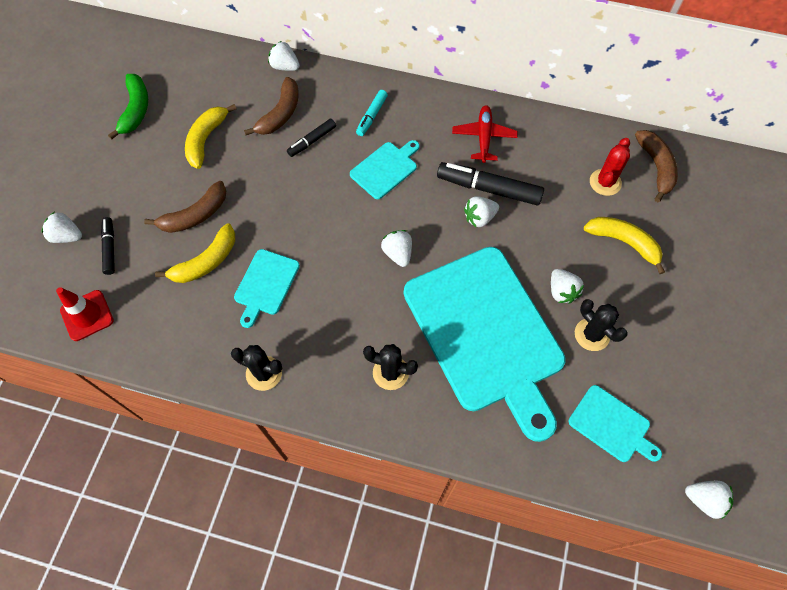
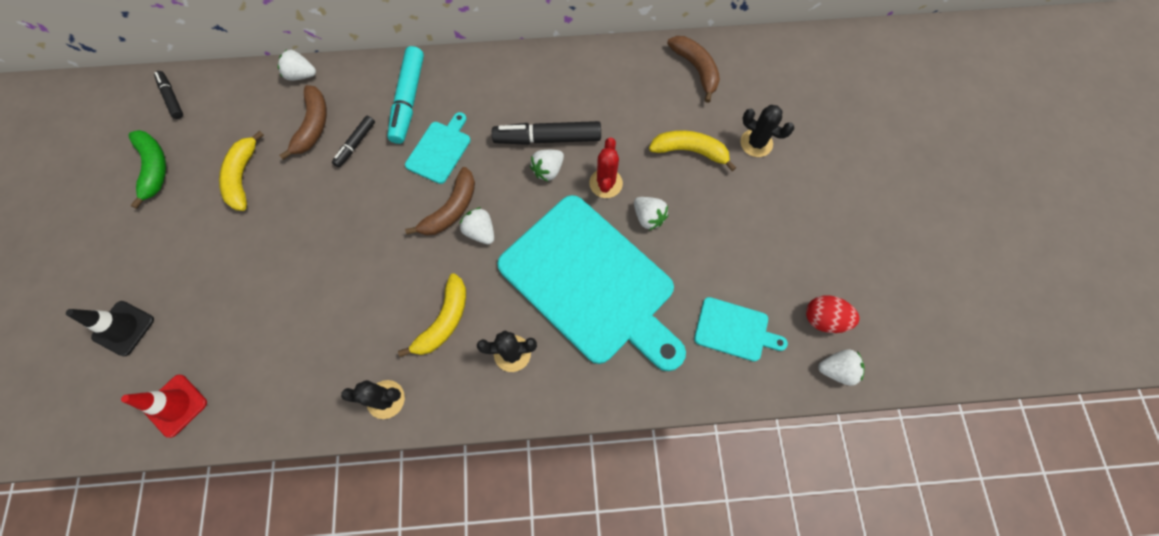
camera: 20 degrees left, 5 degrees up
white strawberry [41,212,82,243] -> black traffic cone [66,301,154,356]
black marker [101,217,115,275] -> black marker moved to [154,71,183,119]
brown banana [144,181,226,233] -> brown banana moved to [405,167,475,236]
yellow banana [155,223,235,283] -> yellow banana moved to [398,273,466,357]
turquoise cutting board [234,249,300,328] -> none
turquoise marker [356,90,388,136] -> turquoise marker [387,46,424,144], size x1.79
red plane [452,105,518,163] -> none
black cactus [575,299,628,351] -> black cactus moved to [740,105,794,157]
red cactus [590,138,630,196] -> red cactus moved to [589,137,623,198]
none -> red egg [806,295,860,333]

